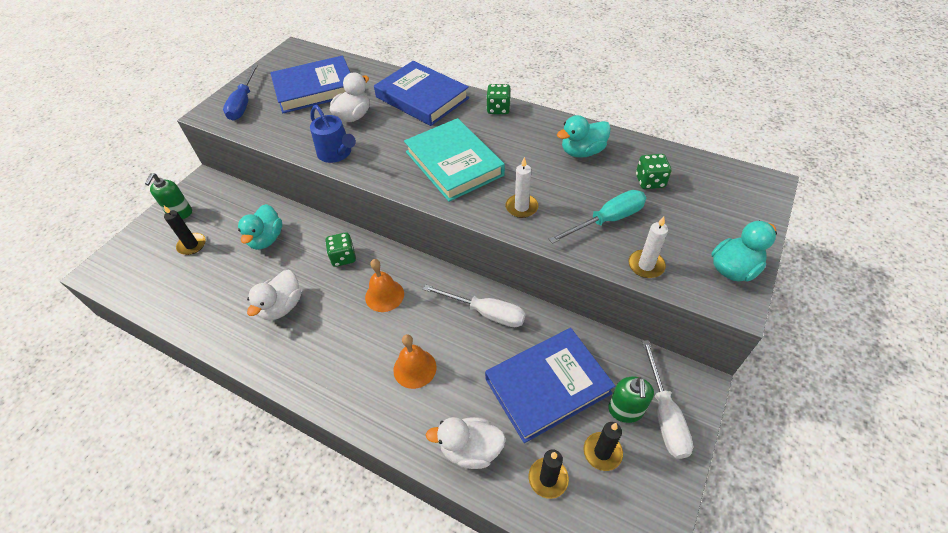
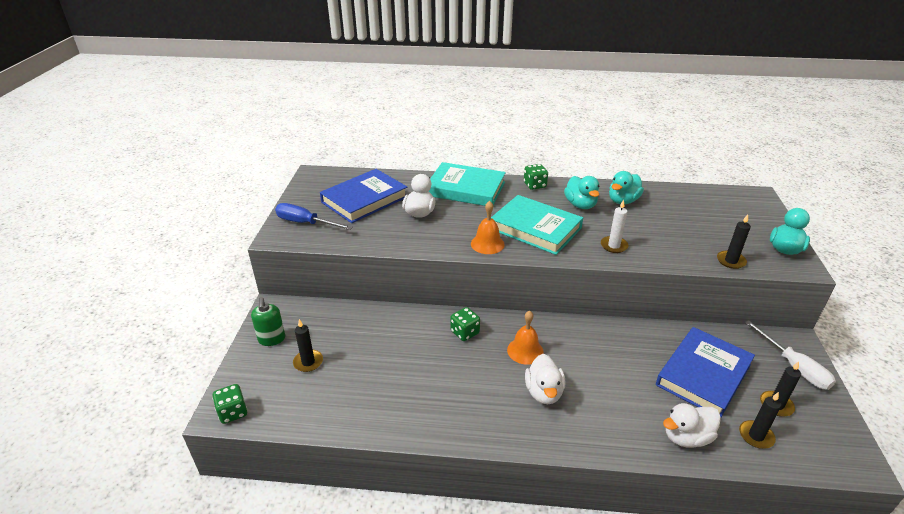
camera: 25 degrees left, 15 degrees down
blue screwdriver [223,64,258,121] -> blue screwdriver turned 135 degrees clockwise [275,203,353,230]
turquoise duck [238,204,282,250] -> turquoise duck moved to [564,176,599,209]
white duck [247,270,301,321] -> white duck moved to [525,354,565,404]
blue watering can [310,105,356,163] -> none
blue book [374,61,469,126] -> turquoise book [429,162,506,206]
orange bell [393,334,437,389] -> orange bell moved to [471,201,505,254]
white screwdriver [423,284,526,327] -> none
turquoise screwdriver [549,190,646,244] -> none
green soap dispenser [608,377,654,423] -> none
white candle [628,216,668,278] -> black candle [717,214,751,269]
green dice [636,154,671,189] -> green dice moved to [212,384,247,424]

